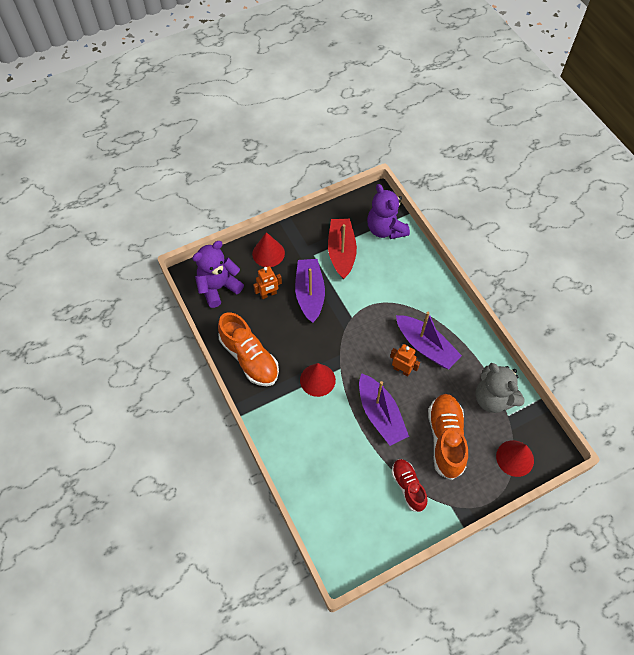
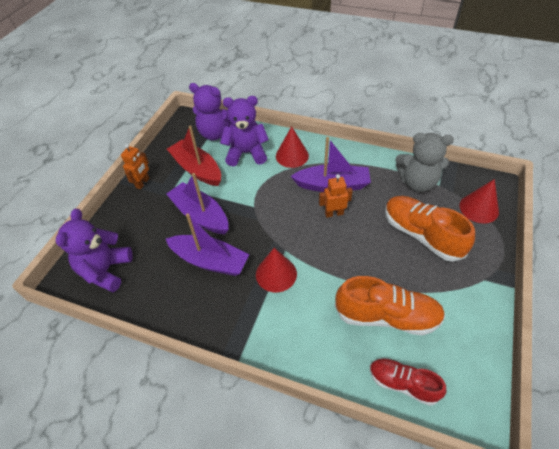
camera: 40 degrees left, 10 degrees down
orange shoe [218,312,279,386] -> orange shoe moved to [335,276,445,336]
red cone [252,232,285,267] -> red cone moved to [276,126,309,168]
orange robot [253,266,282,299] -> orange robot moved to [121,144,149,189]
purple boat [359,373,409,446] -> purple boat moved to [166,213,250,276]
red shoe [391,459,428,512] -> red shoe moved to [370,358,446,406]
none -> purple teddy bear [220,96,269,166]

